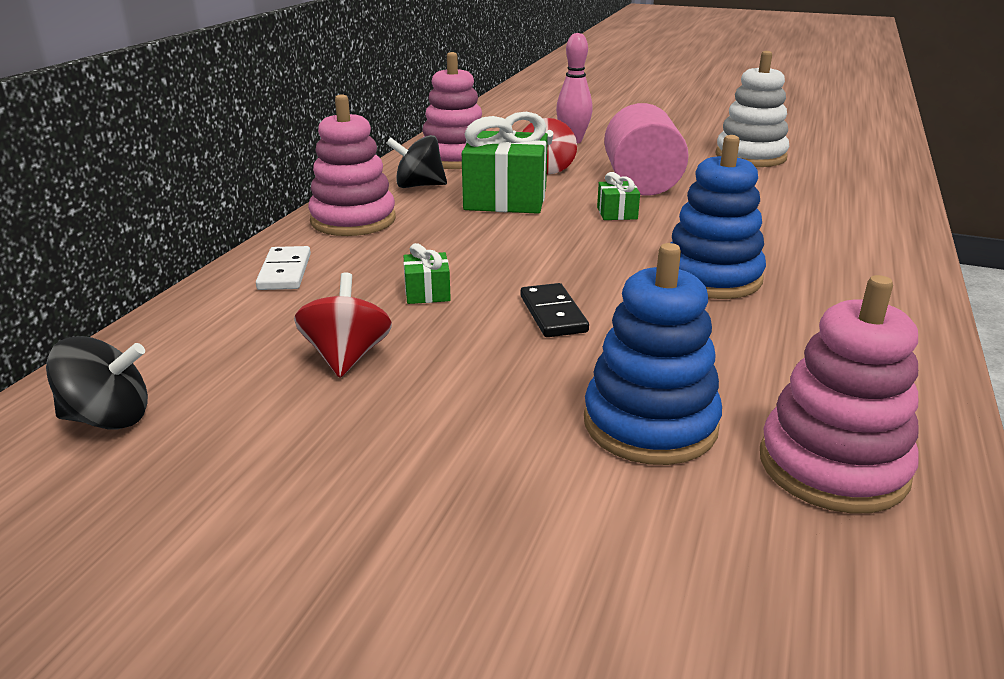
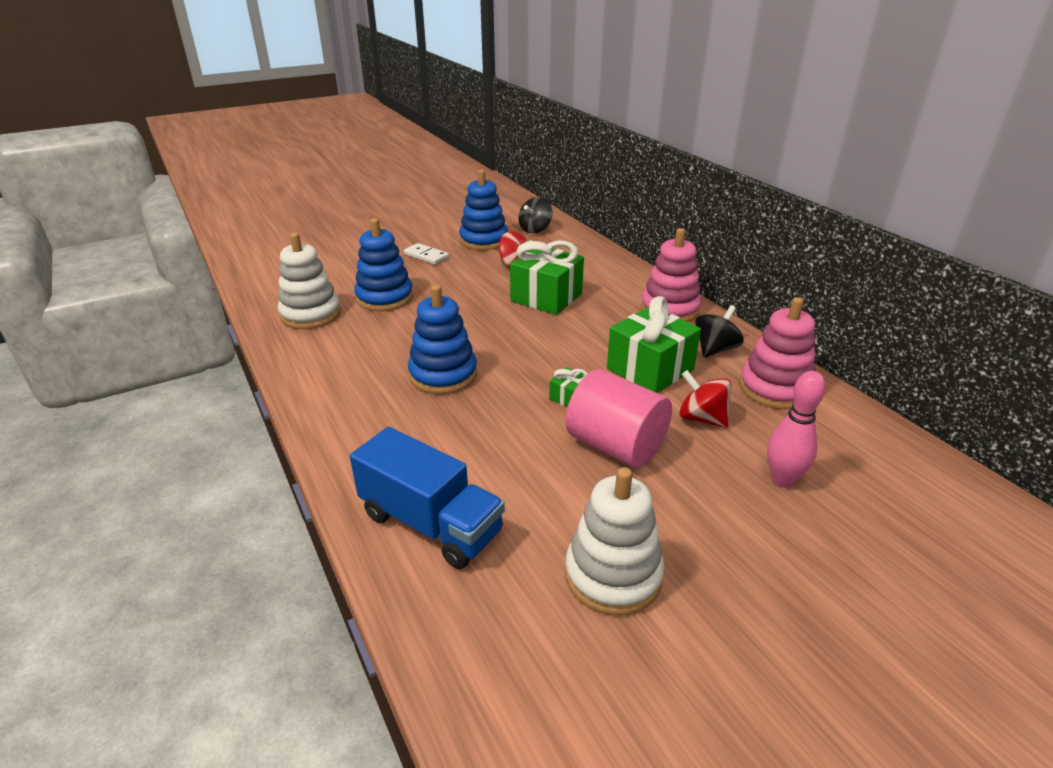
camera: 130 degrees right, 5 degrees up
white domino [256,246,311,290] -> white domino moved to [404,243,449,265]
green gift [403,243,451,304] -> green gift [510,241,584,315], size x2.20
black domino [521,283,589,337] -> none
pink stacking toy [760,275,919,514] -> white stacking toy [278,233,341,329]
none -> blue truck [350,427,505,569]
none -> blue stacking toy [459,170,508,250]

